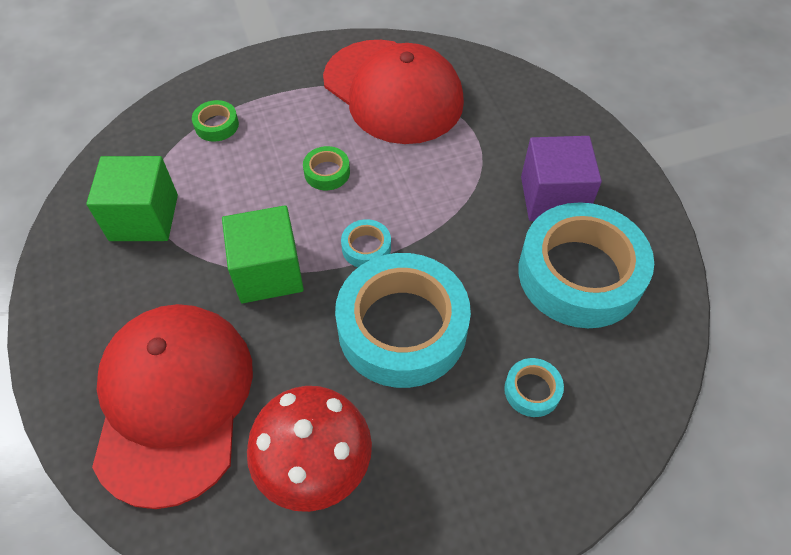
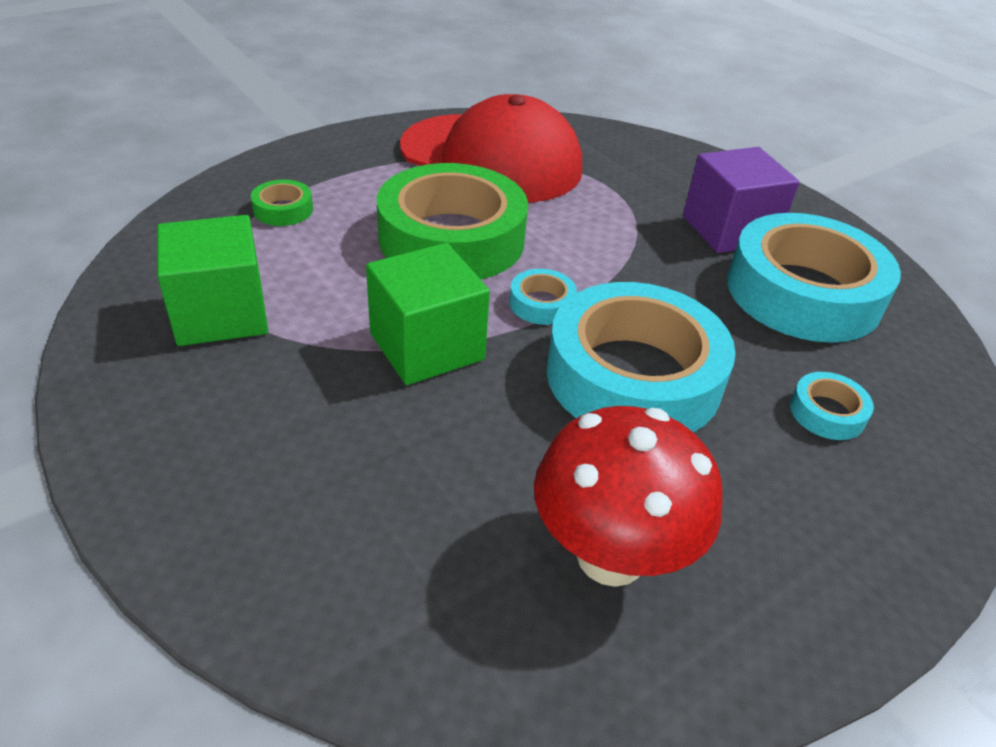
camera: 20 degrees left, 15 degrees down
red cap [92,304,253,509] -> none
green tape [303,146,350,190] -> green tape [377,163,528,280], size x2.44

